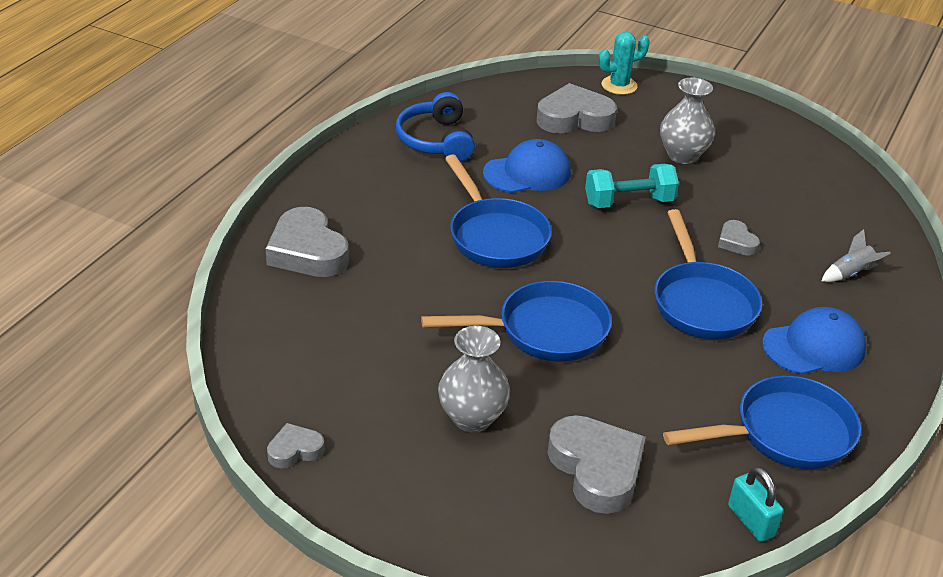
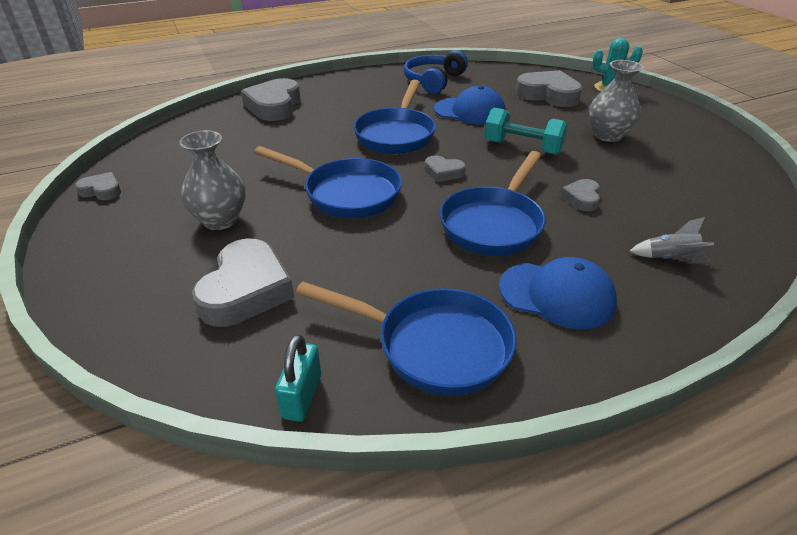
camera: 40 degrees right, 0 degrees up
none -> grey heart [425,155,466,182]

